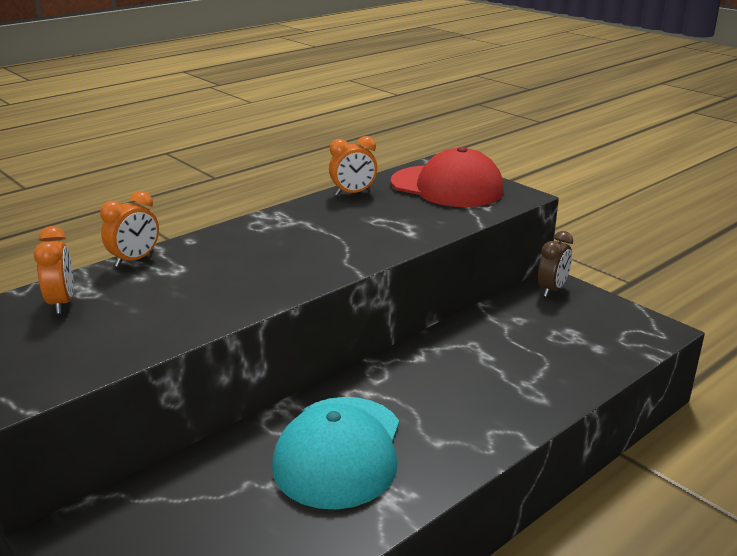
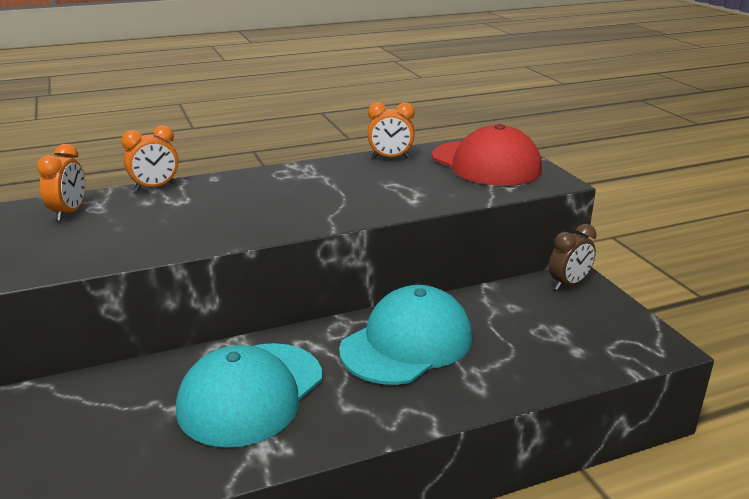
camera: 20 degrees right, 0 degrees up
none -> turquoise cap [339,285,472,385]

